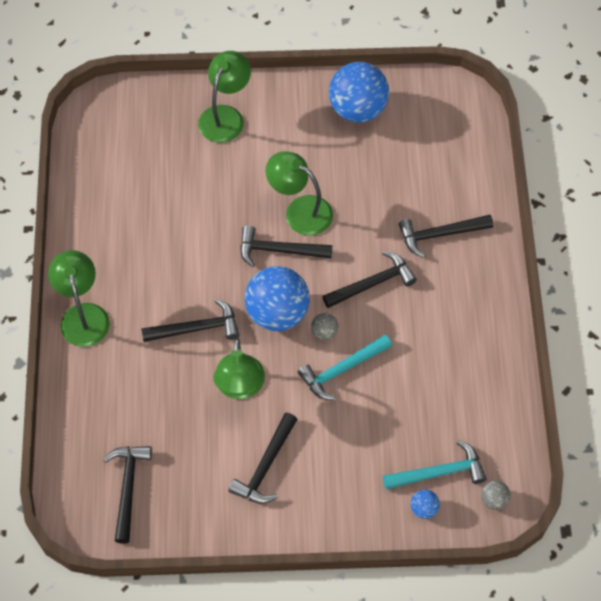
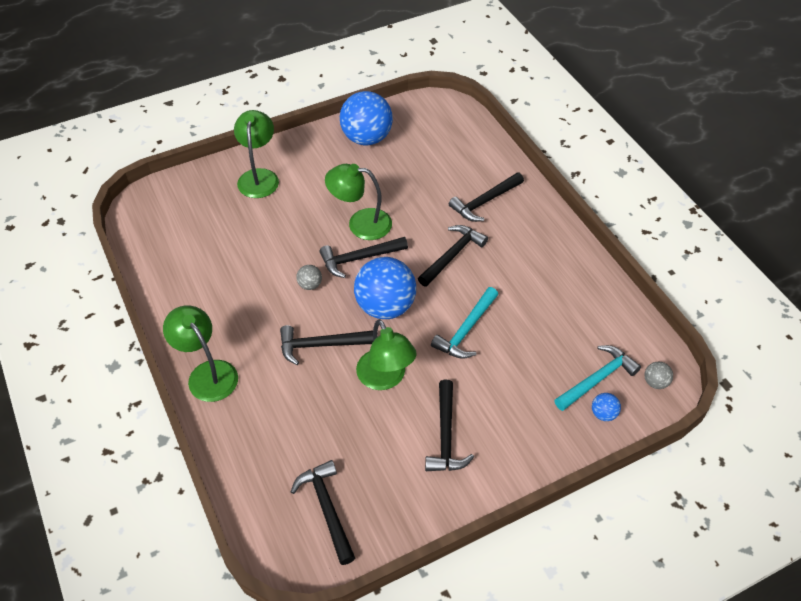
camera: 25 degrees left, 10 degrees down
black hammer [141,299,239,342] -> black hammer turned 150 degrees counterclockwise [280,325,373,365]
grey ball [311,313,338,340] -> grey ball moved to [296,265,322,290]

